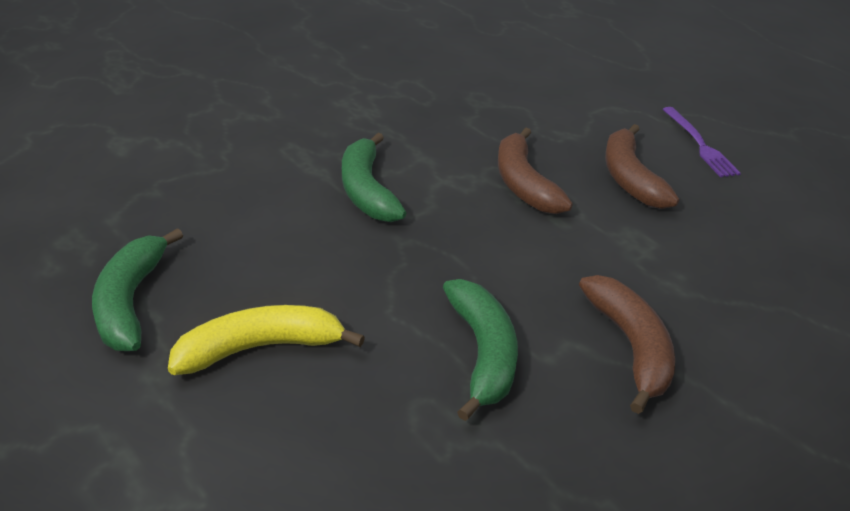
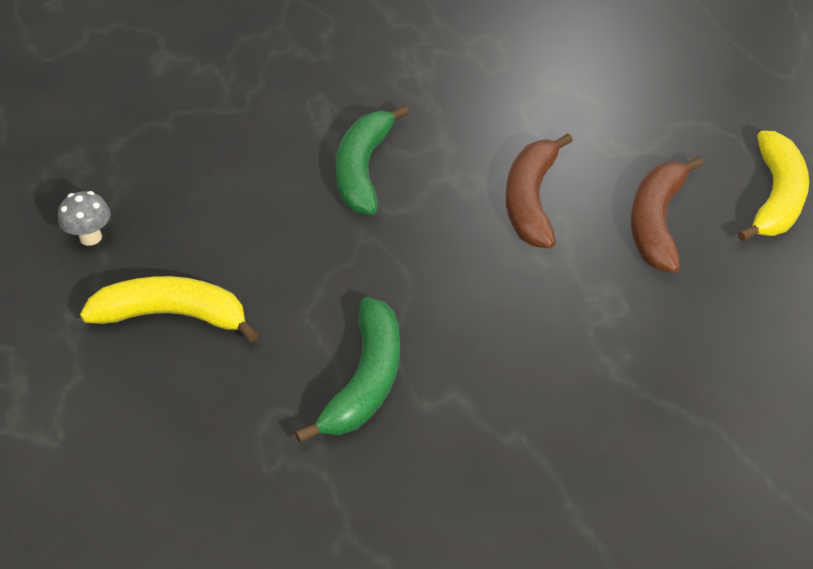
camera: 25 degrees right, 10 degrees up
green banana [92,228,183,351] -> grey mushroom [58,191,110,246]
brown banana [579,275,675,414] -> none
purple fork [662,107,741,177] -> yellow banana [738,131,809,242]

